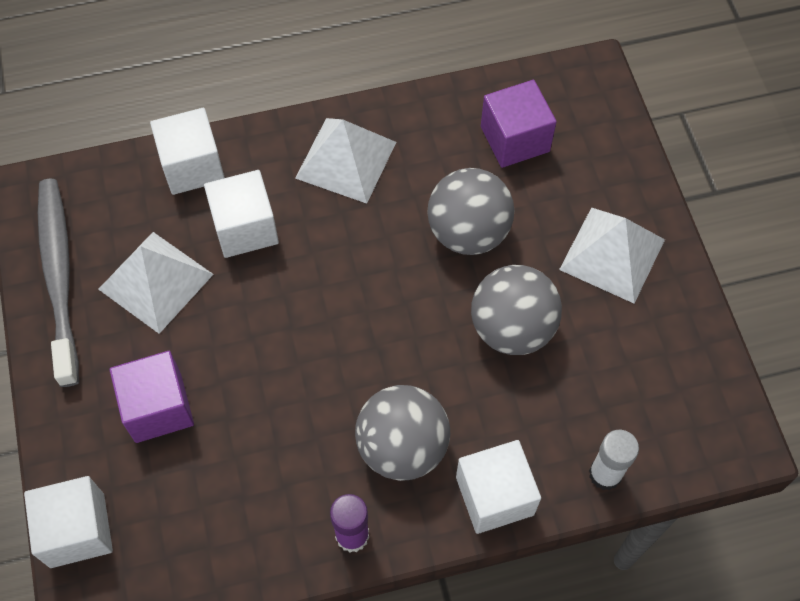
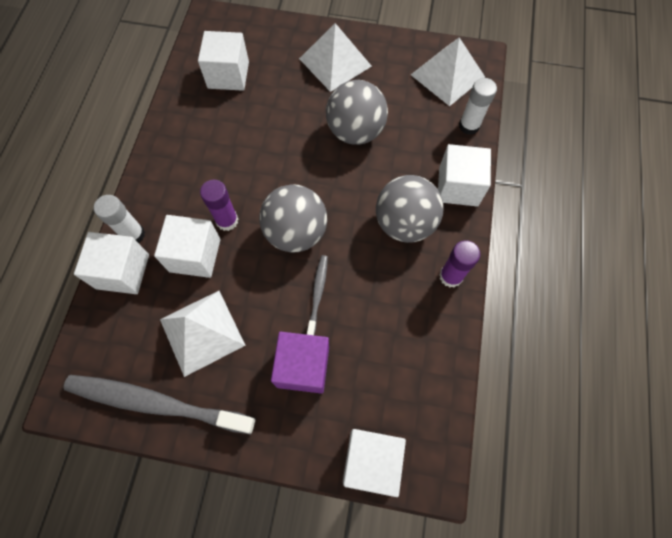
camera: 65 degrees left, 5 degrees up
white pyramid [295,118,396,204] -> white pyramid moved to [411,37,485,106]
grey ball [427,168,515,255] -> grey ball moved to [259,184,327,252]
purple cube [481,80,557,168] -> white cube [198,31,249,91]
none -> white glue stick [94,195,145,243]
none -> purple glue stick [200,180,238,231]
none -> grey toothbrush [307,255,328,335]

